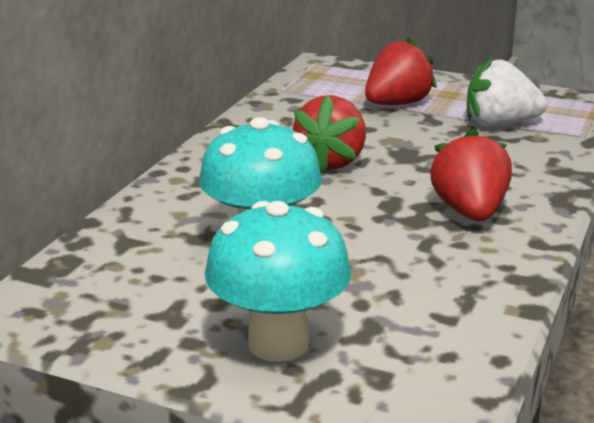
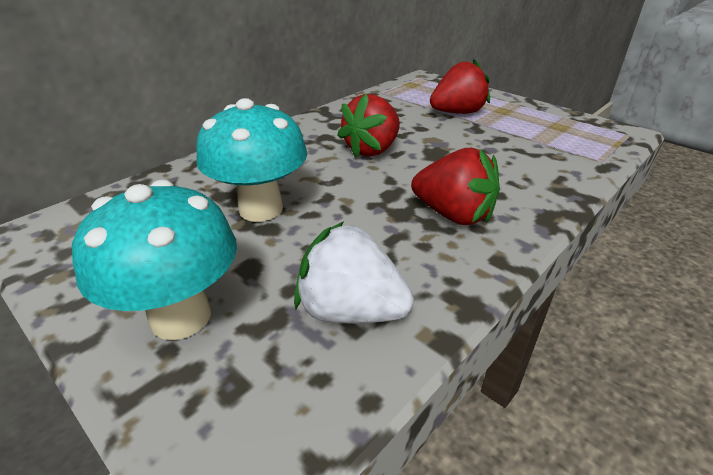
camera: 20 degrees right, 10 degrees up
red strawberry [430,128,512,221] -> red strawberry turned 105 degrees clockwise [411,148,500,225]
white strawberry [467,58,547,127] -> white strawberry moved to [294,221,414,323]

